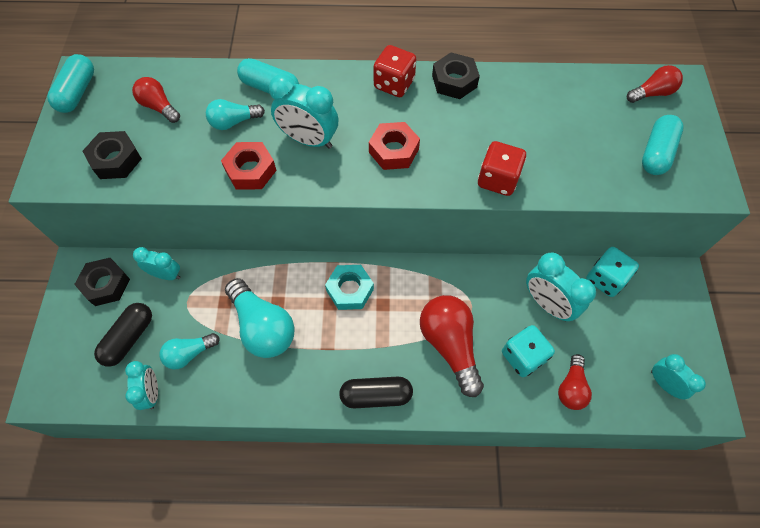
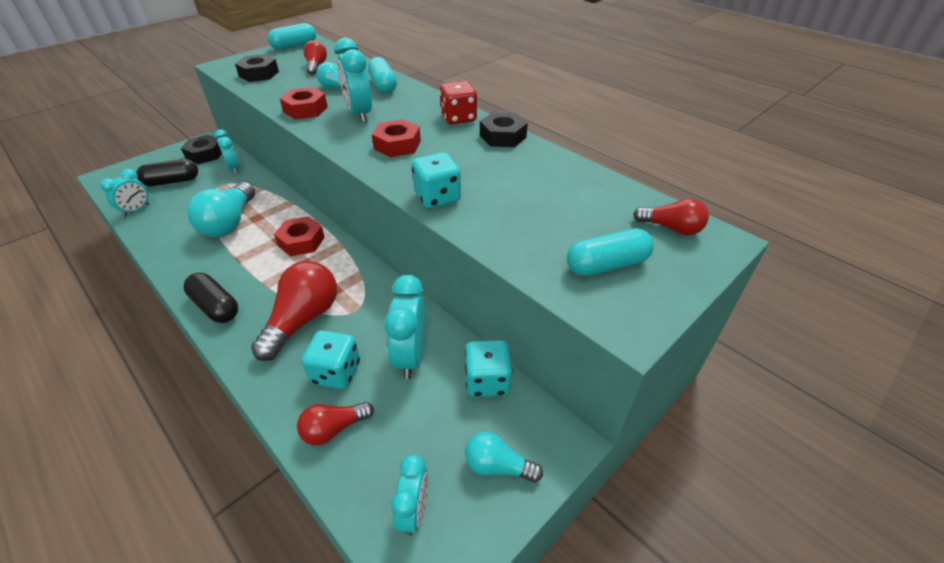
camera: 45 degrees right, 20 degrees down
turquoise light bulb [159,333,220,370] -> turquoise light bulb moved to [465,431,543,483]
turquoise nut [325,265,374,310] -> red nut [274,216,325,256]
red dice [478,141,526,196] -> turquoise dice [412,152,461,208]

